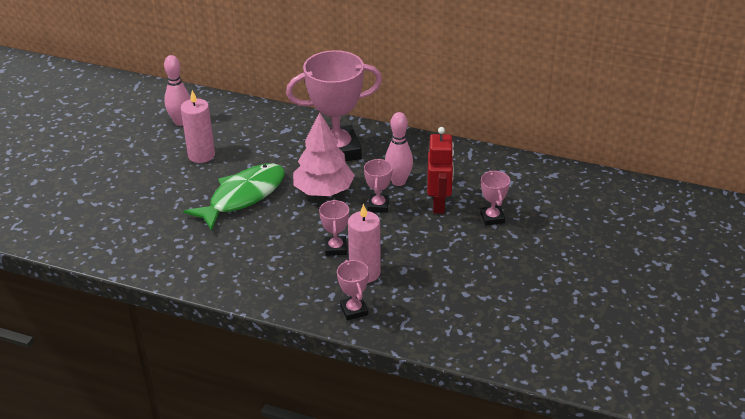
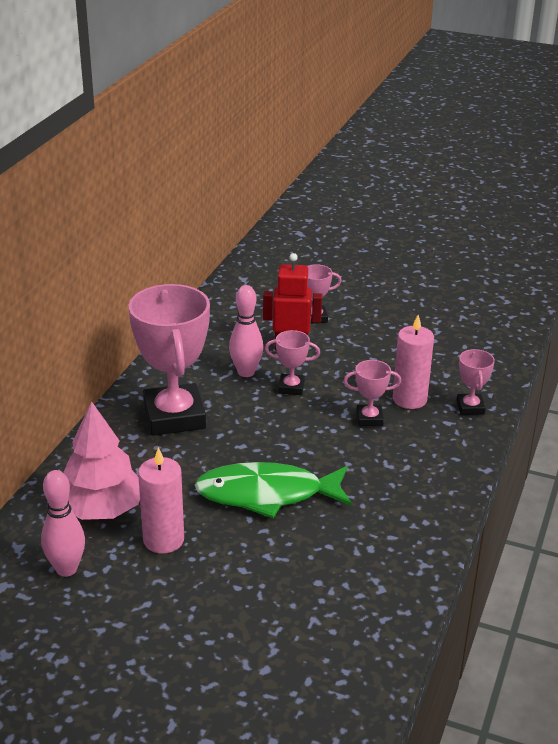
camera: 90 degrees left, 5 degrees down
green fish [183,163,285,231] -> green fish turned 45 degrees counterclockwise [195,462,352,518]
pink tree [293,112,355,196] -> pink tree moved to [63,401,140,520]
pink trophy [337,260,369,321] -> pink trophy turned 75 degrees counterclockwise [456,349,495,415]

